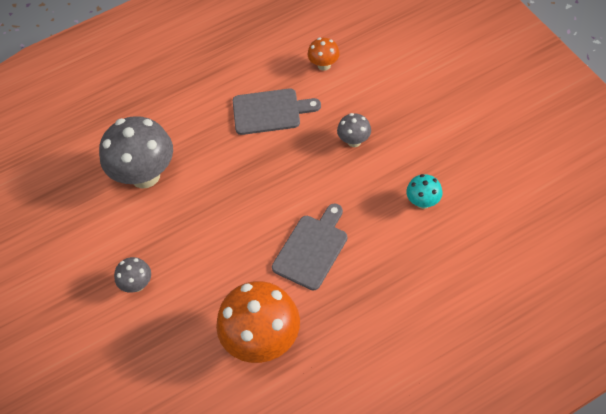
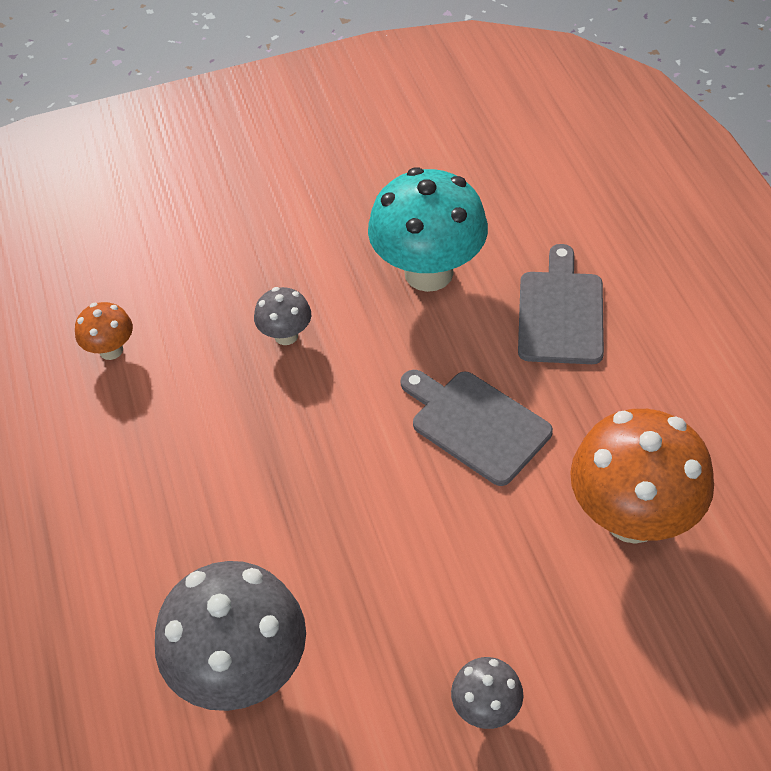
camera: 80 degrees left, 5 degrees down
grey cutting board [233,88,321,135] -> grey cutting board moved to [518,244,604,364]
turquoise mushroom [406,174,442,209] -> turquoise mushroom [368,168,488,292], size x2.11

